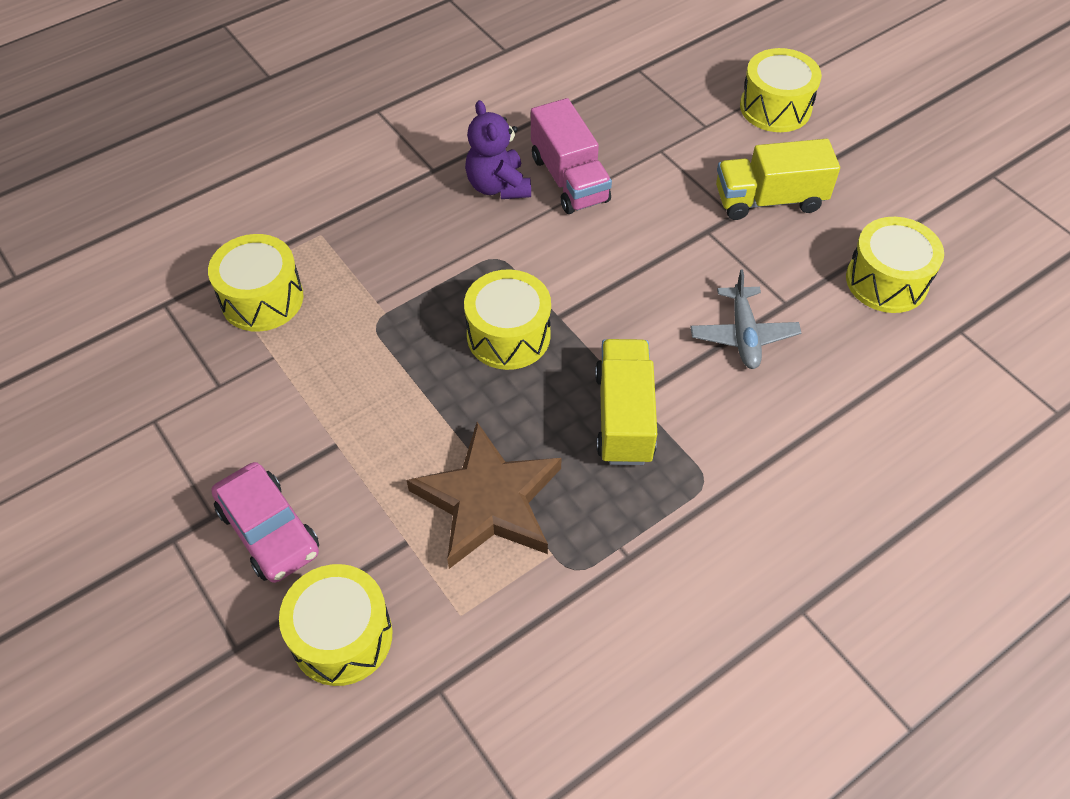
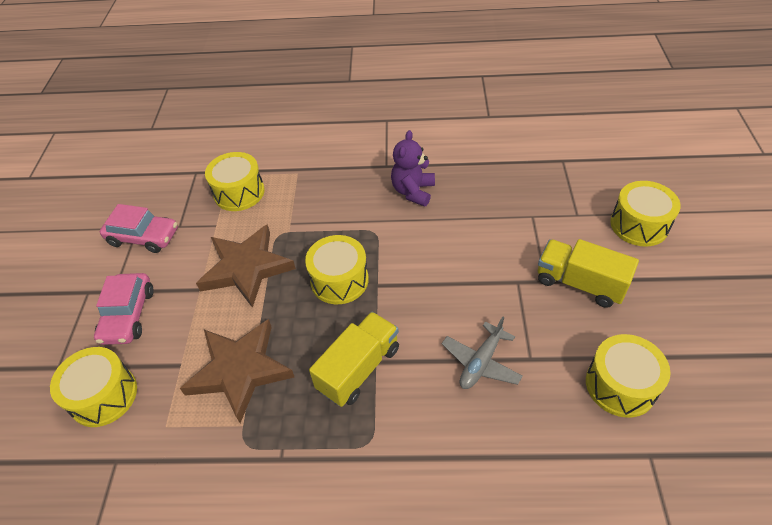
camera: 40 degrees right, 5 degrees down
pink truck [531,98,612,214] -> none
none -> pink car [100,204,178,253]
none -> brown star [196,224,296,308]

